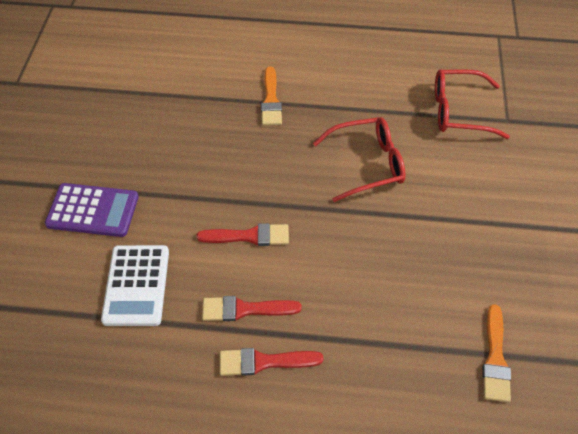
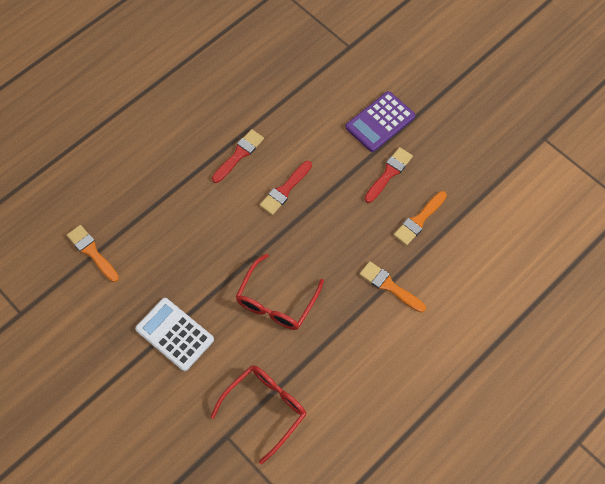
camera: 130 degrees right, 10 degrees up
white calculator [101,245,169,326] -> white calculator moved to [135,298,214,371]
red brush [220,348,323,376] -> red brush moved to [364,147,413,203]
none -> orange brush [394,191,447,245]

